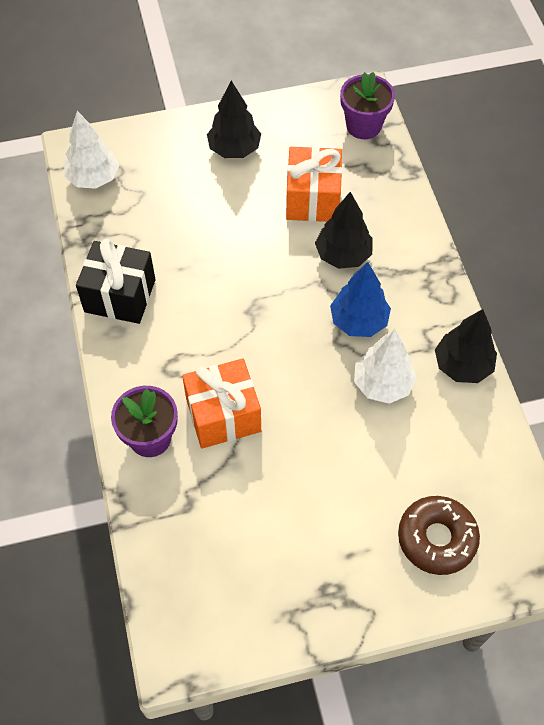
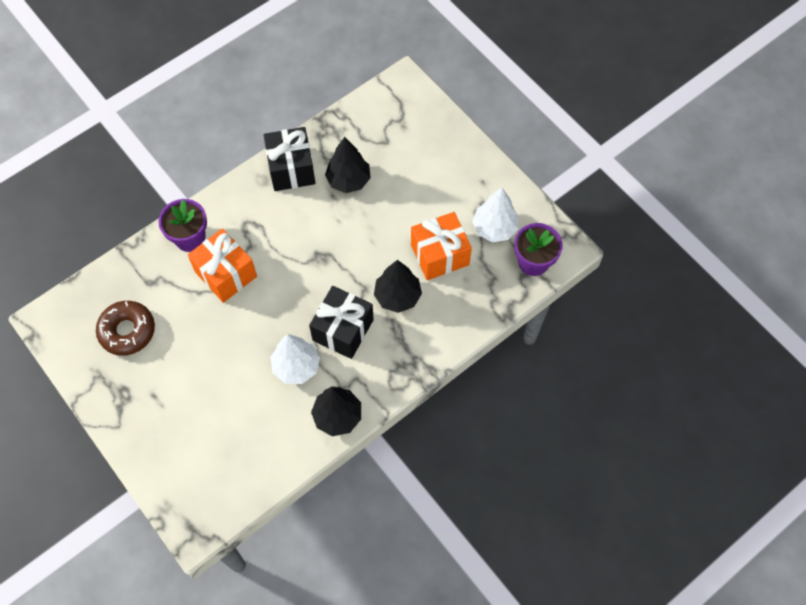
camera: 65 degrees right, 5 degrees up
white tree [64,111,119,189] -> white tree moved to [472,188,519,242]
black tree [207,81,261,158] -> black tree moved to [325,137,371,193]
blue tree [330,262,391,337] -> black gift [309,286,374,359]
brown donut [398,496,480,575] -> brown donut moved to [96,301,155,356]

